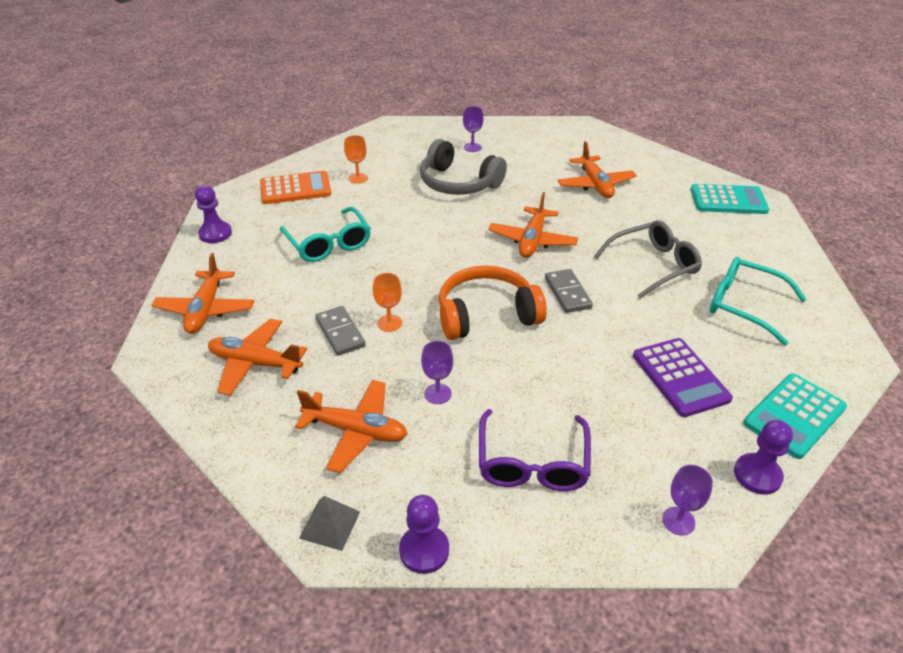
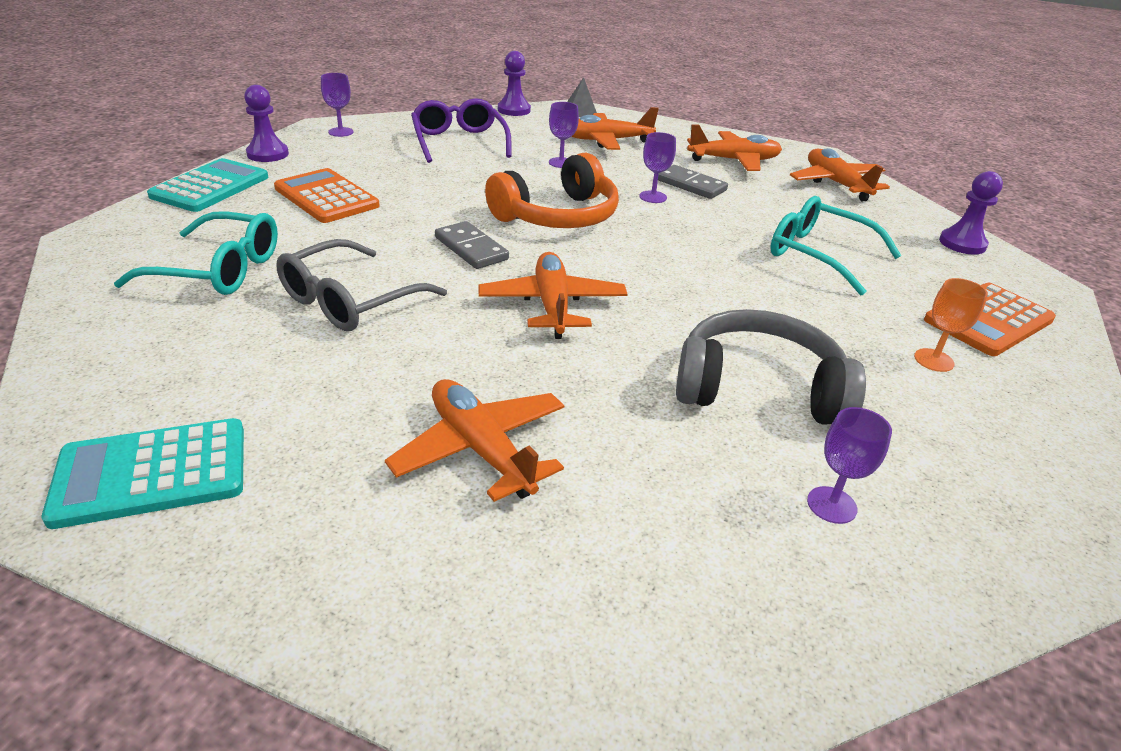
camera: 155 degrees right, 5 degrees down
orange goblet [373,273,402,332] -> purple goblet [639,132,676,203]
purple calculator [633,338,733,417] -> orange calculator [274,168,380,223]

